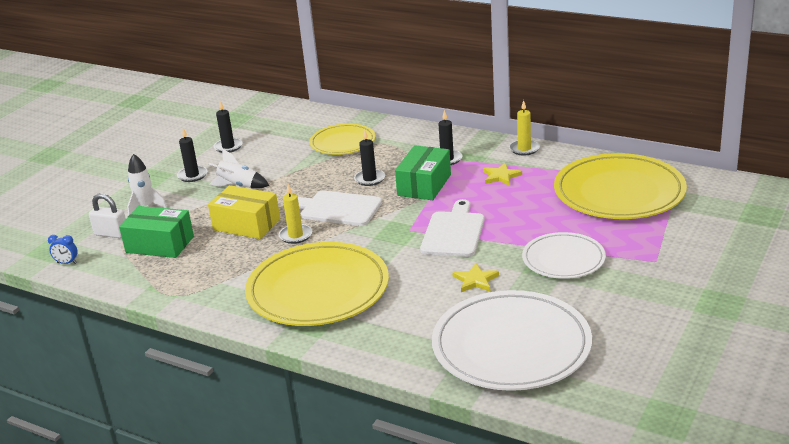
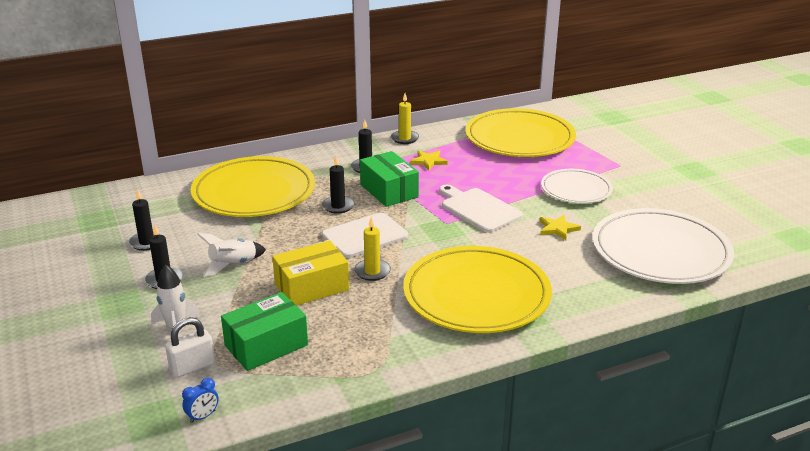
camera: 55 degrees left, 0 degrees up
yellow plate [309,123,375,155] -> yellow plate [191,156,315,217], size x1.72

